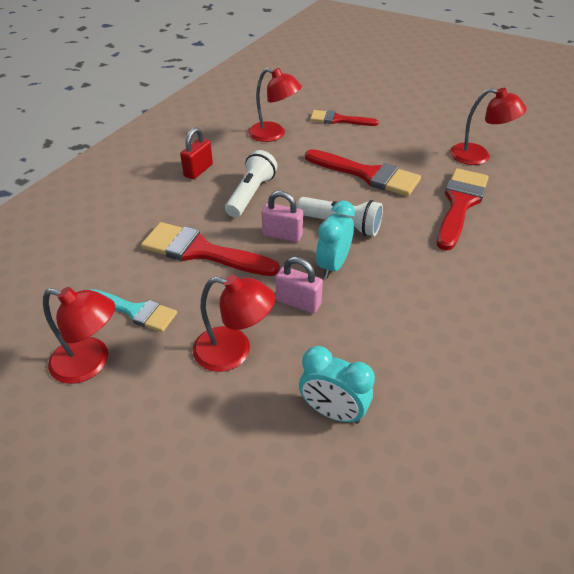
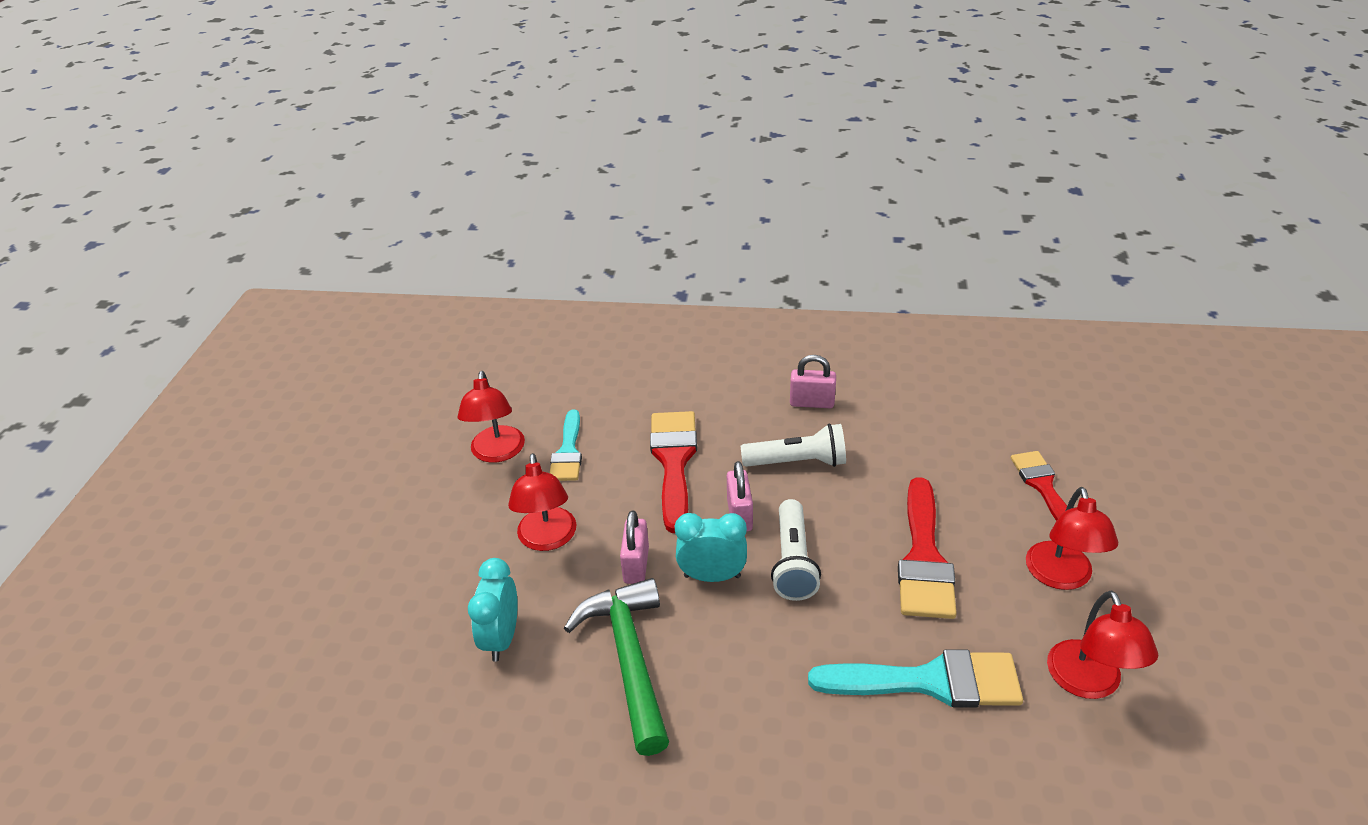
camera: 70 degrees right, 5 degrees down
red padlock [180,127,213,179] -> pink padlock [790,355,836,408]
red lamp [248,68,302,142] -> red lamp moved to [1026,487,1118,590]
red brush [437,168,489,251] -> turquoise brush [808,649,1023,708]
none -> green hammer [564,578,669,756]

